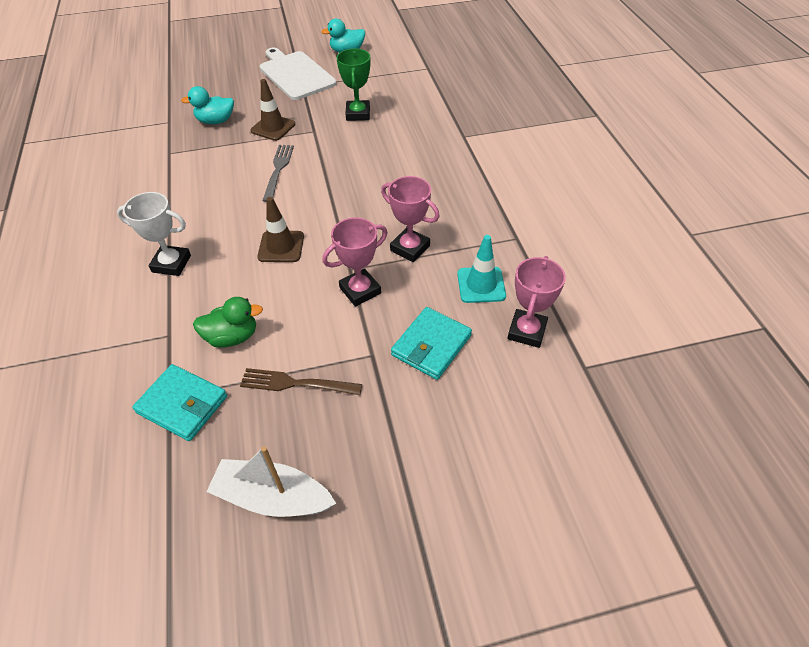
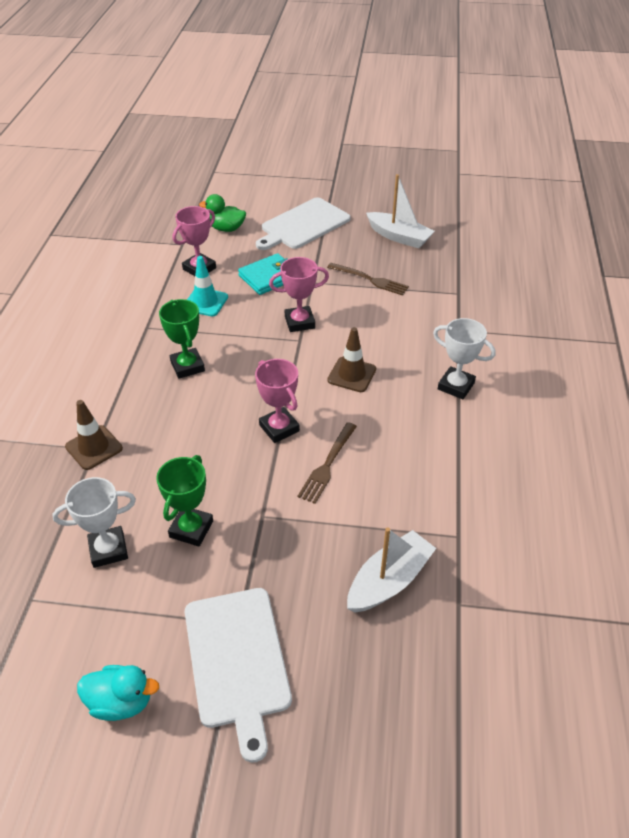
camera: 160 degrees left, 5 degrees down
turquoise wallet [132,364,227,441] -> none
turquoise duck [181,86,234,124] -> white boat [347,528,436,613]
green duck [193,297,263,348] -> green duck moved to [199,194,246,232]
brown traffic cone [250,79,295,141] -> brown traffic cone moved to [65,400,123,470]
grey fork [262,145,294,202] -> brown fork [297,422,357,504]
pink trophy [381,176,440,262] -> pink trophy moved to [255,359,300,443]
none -> white trophy [52,477,136,568]
none -> green trophy [159,299,205,379]
none -> white cutting board [256,197,350,250]

